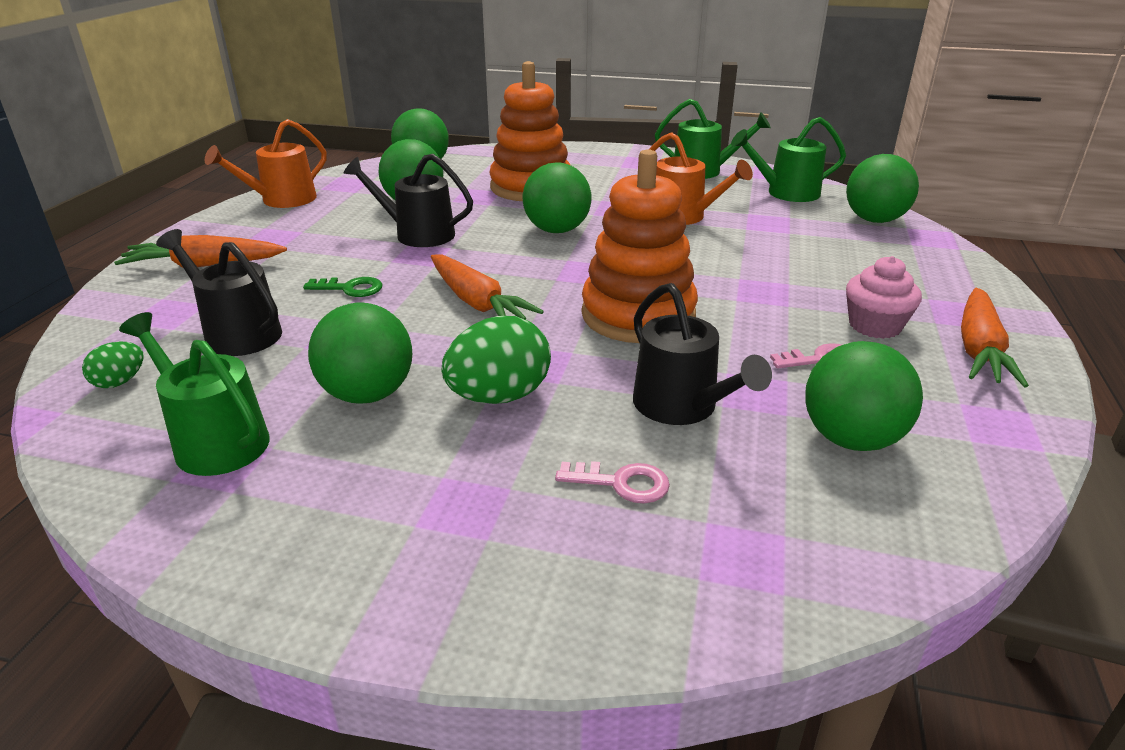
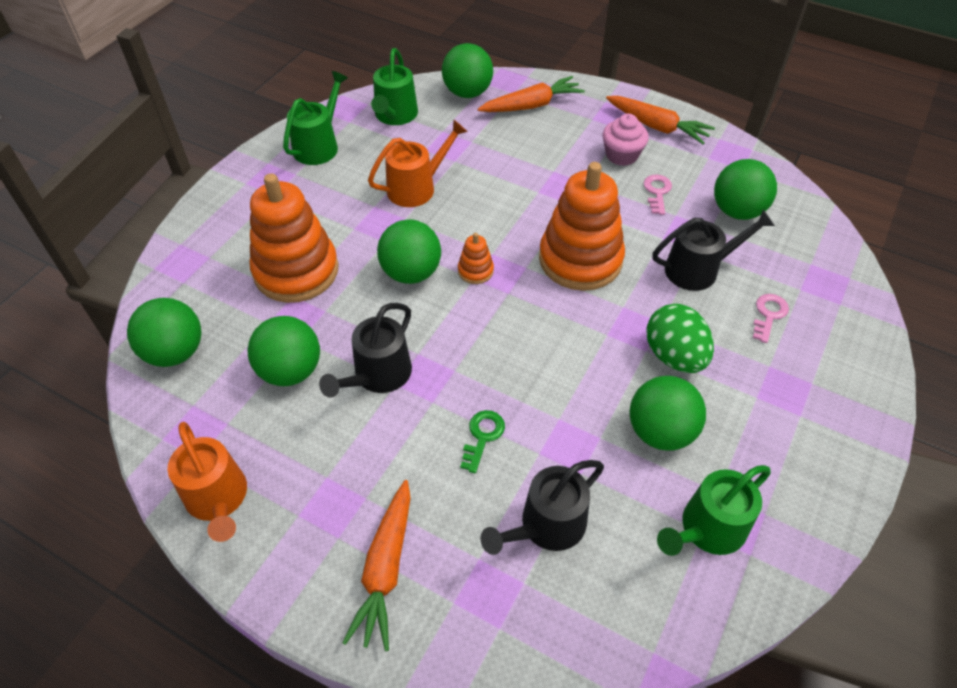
camera: 75 degrees left, 20 degrees up
green egg [82,342,144,388] -> none
orange carrot [431,254,544,320] -> orange carrot moved to [478,76,585,112]
none -> orange stacking toy [458,233,494,284]

